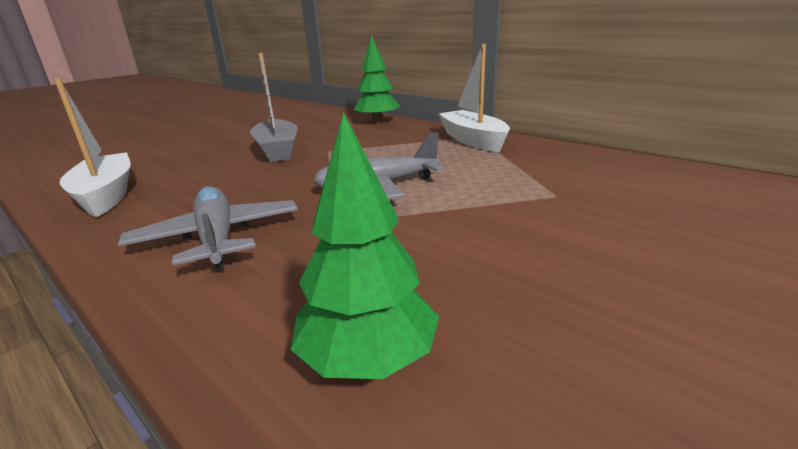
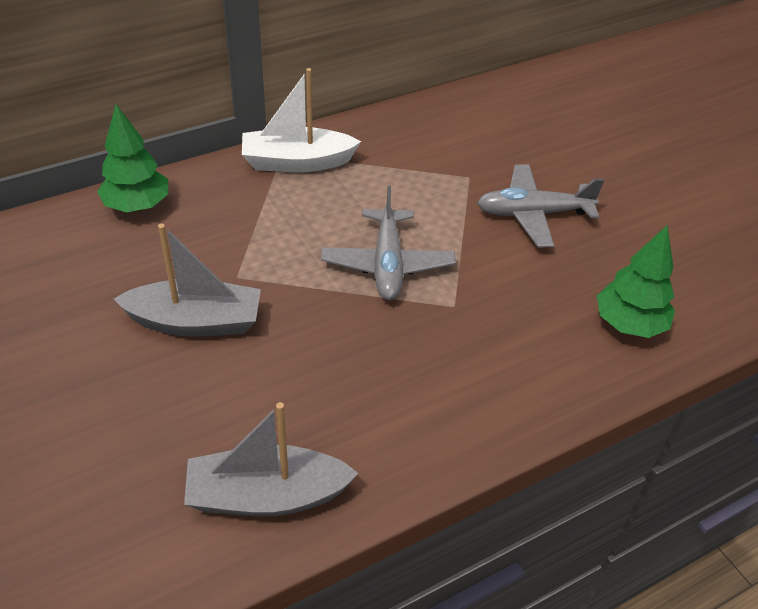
camera: 75 degrees left, 20 degrees up
white boat [54,78,131,217] -> grey boat [184,402,359,516]
grey plane [118,186,298,271] -> grey plane moved to [477,164,604,247]

